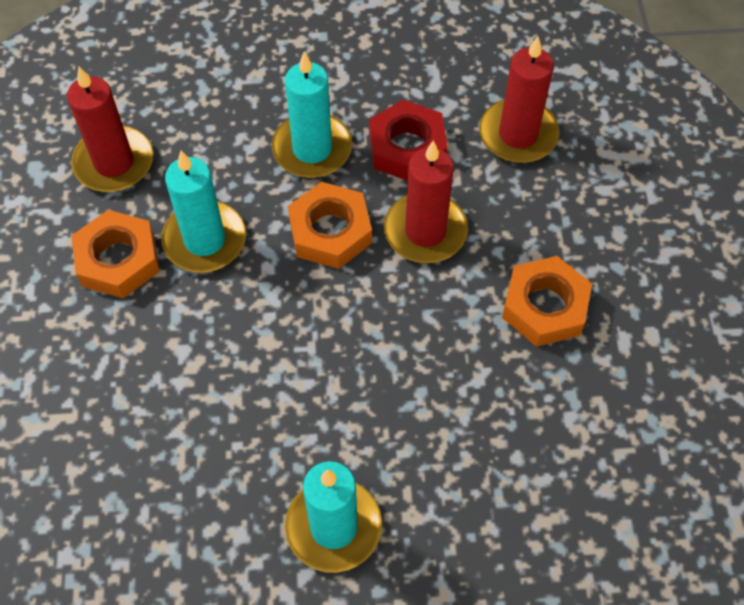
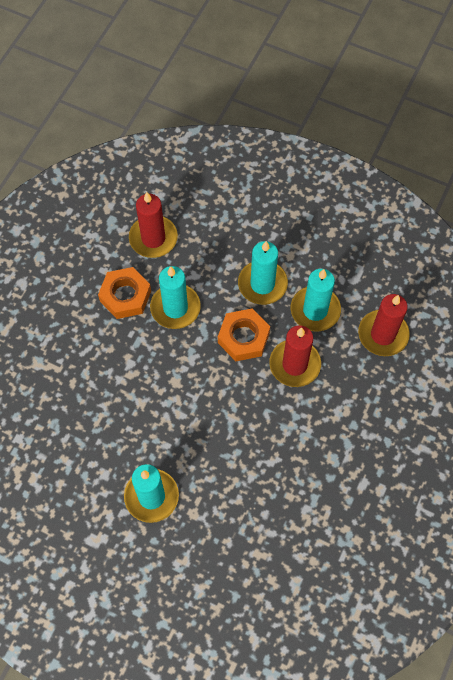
camera: 30 degrees right, 5 degrees up
red nut [369,99,448,181] -> turquoise candle [291,269,341,332]
orange nut [502,256,592,347] -> none

